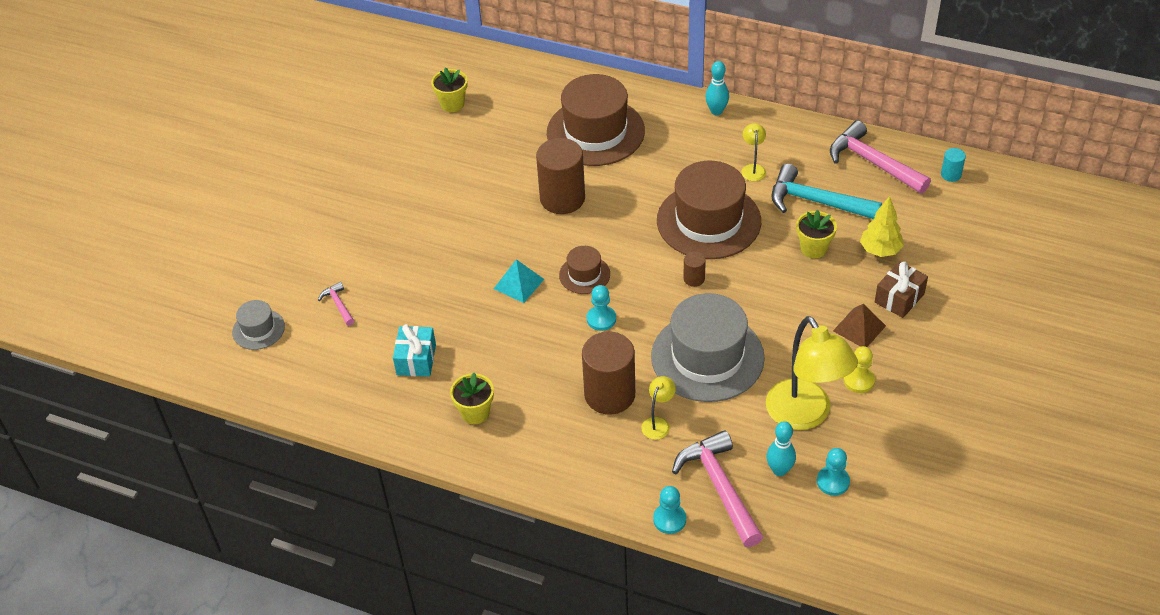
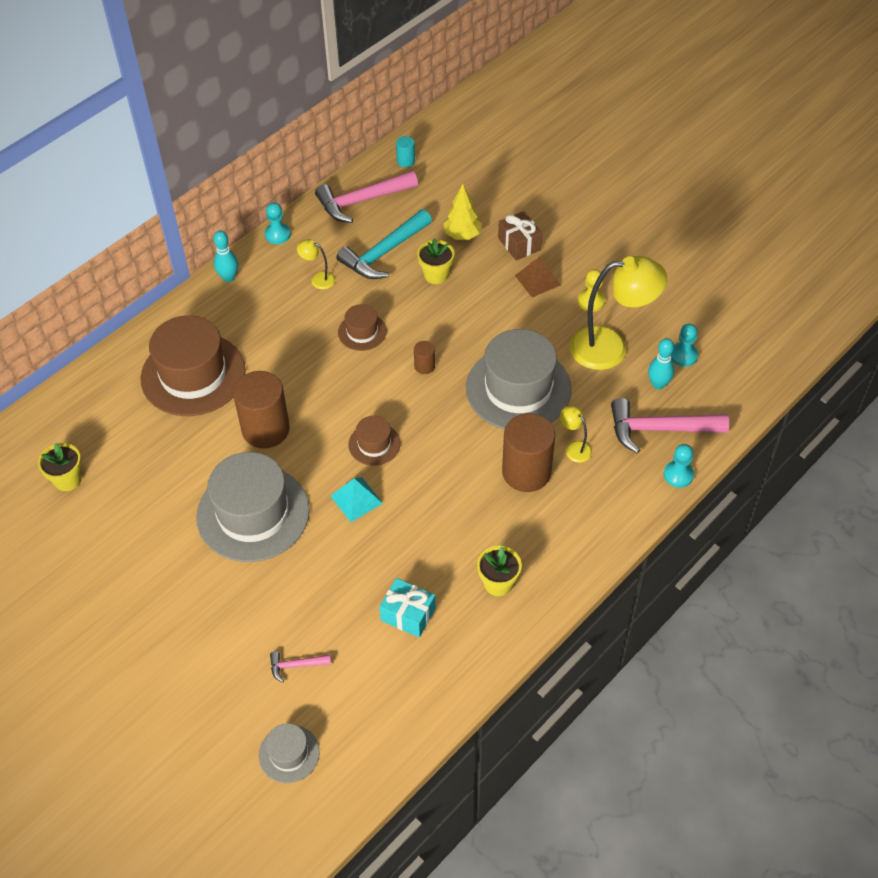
camera: 70 degrees left, 5 degrees up
turquoise pawn [587,285,616,331] -> turquoise pawn moved to [265,202,291,244]
brown hat [657,161,761,259] -> brown hat [338,304,387,351], size x0.48
none -> grey hat [196,452,310,562]

